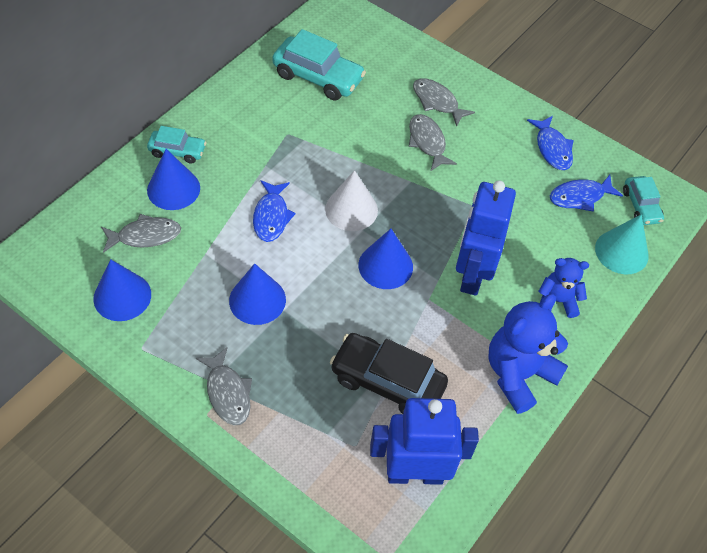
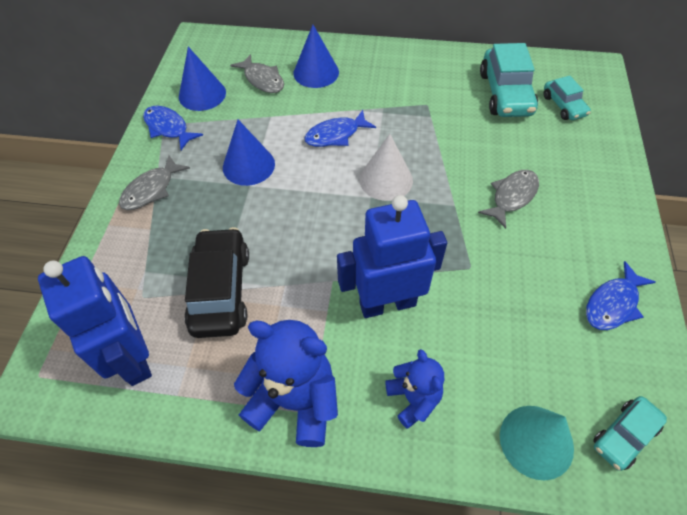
camera: 65 degrees right, 0 degrees up
turquoise car [147,126,206,164] -> turquoise car moved to [543,76,591,120]
blue cone [358,229,413,289] -> none
grey fish [413,78,475,127] -> none
blue fish [550,175,623,212] -> blue fish moved to [143,106,203,150]

